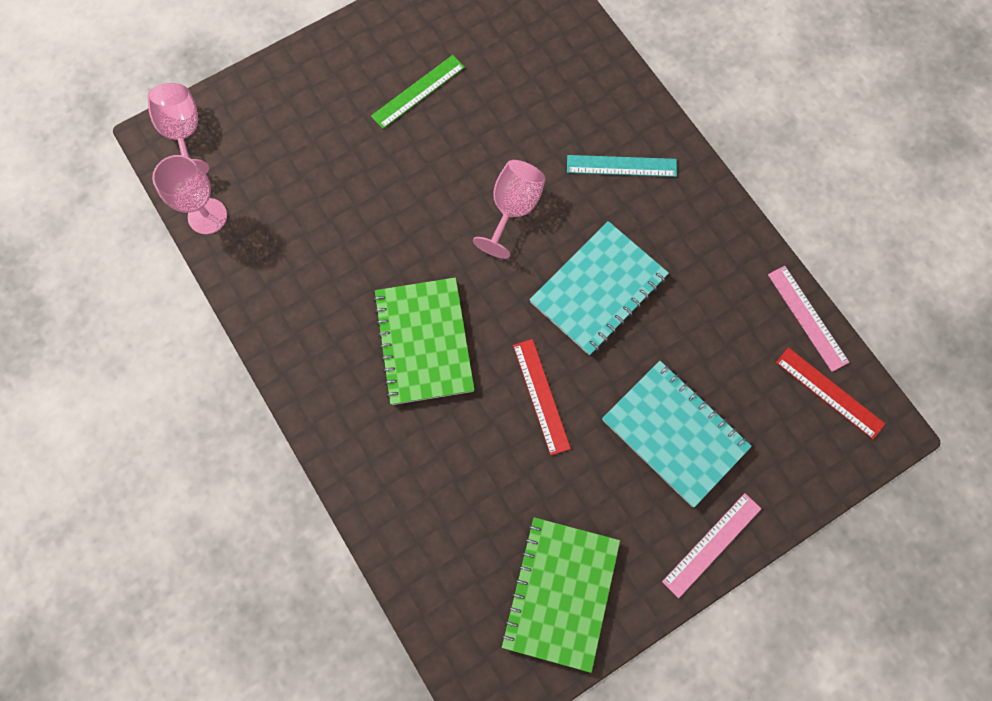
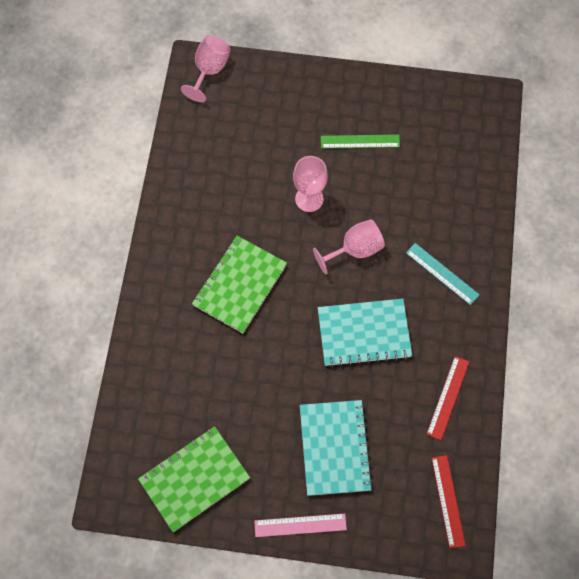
camera: 40 degrees right, 5 degrees down
pink goblet [152,155,227,234] -> pink goblet moved to [293,156,328,212]
red ruler [513,339,571,455] -> red ruler moved to [427,356,469,440]
pink ruler [768,266,849,372] -> none

